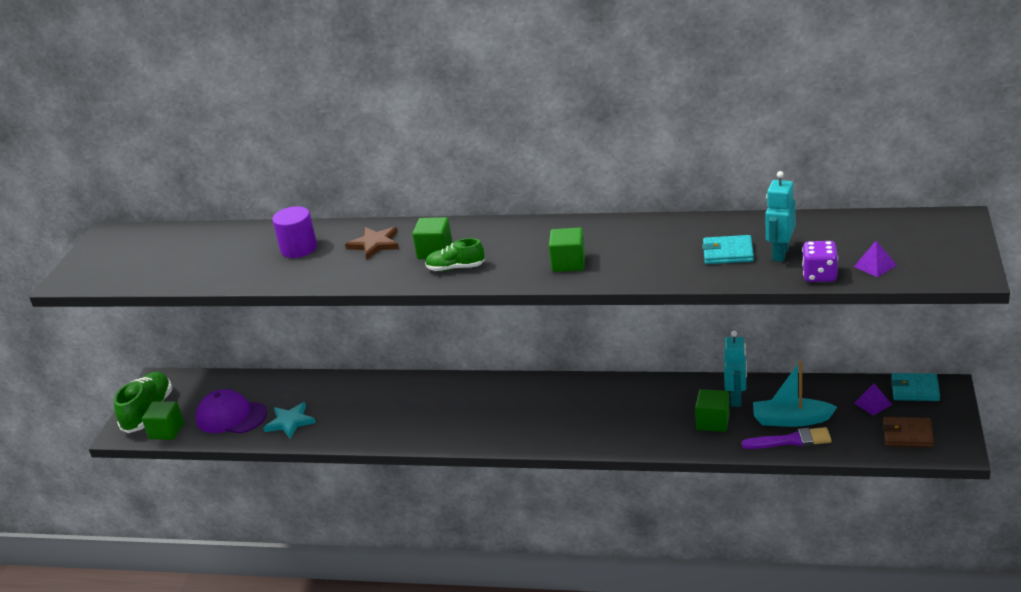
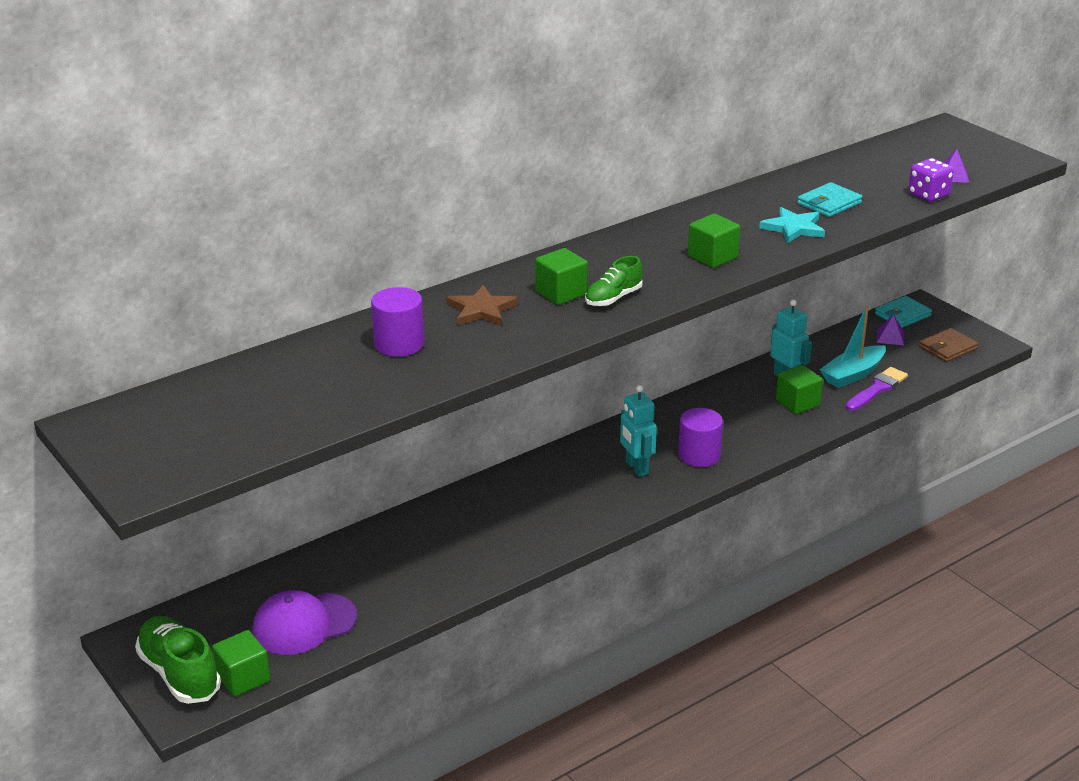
camera: 50 degrees left, 0 degrees up
turquoise star [263,402,316,438] -> turquoise star moved to [759,207,825,243]
turquoise robot [765,171,795,262] -> turquoise robot moved to [620,385,657,477]
none -> purple cylinder [678,408,723,467]

